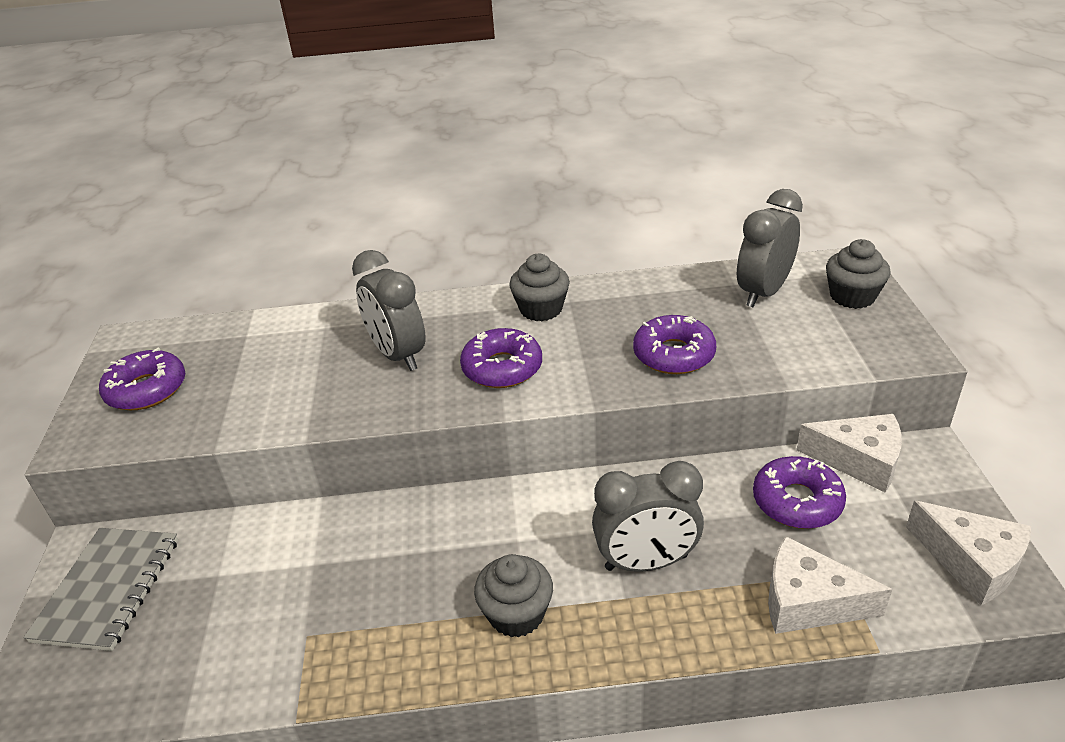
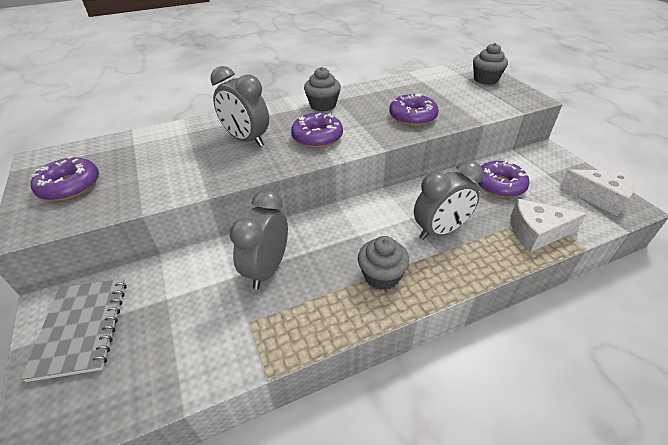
camera: 20 degrees left, 5 degrees up
grey clock [737,189,803,307] -> grey clock moved to [230,190,288,289]
white cheese [797,414,902,493] -> none

